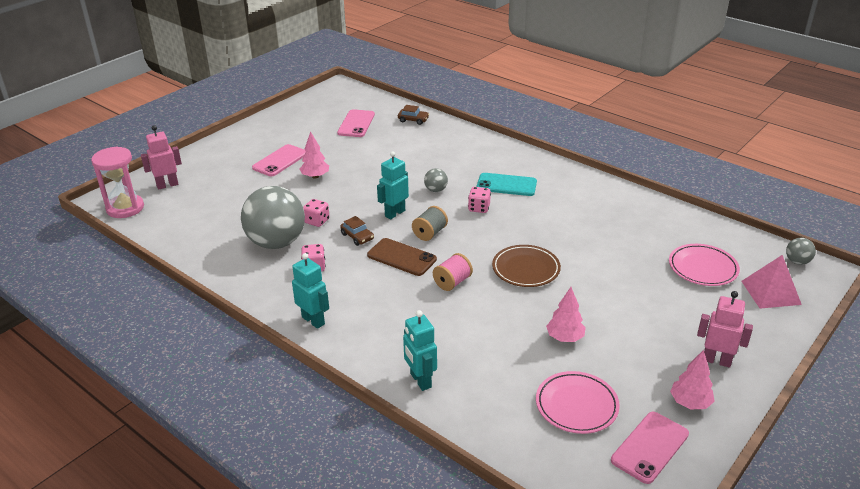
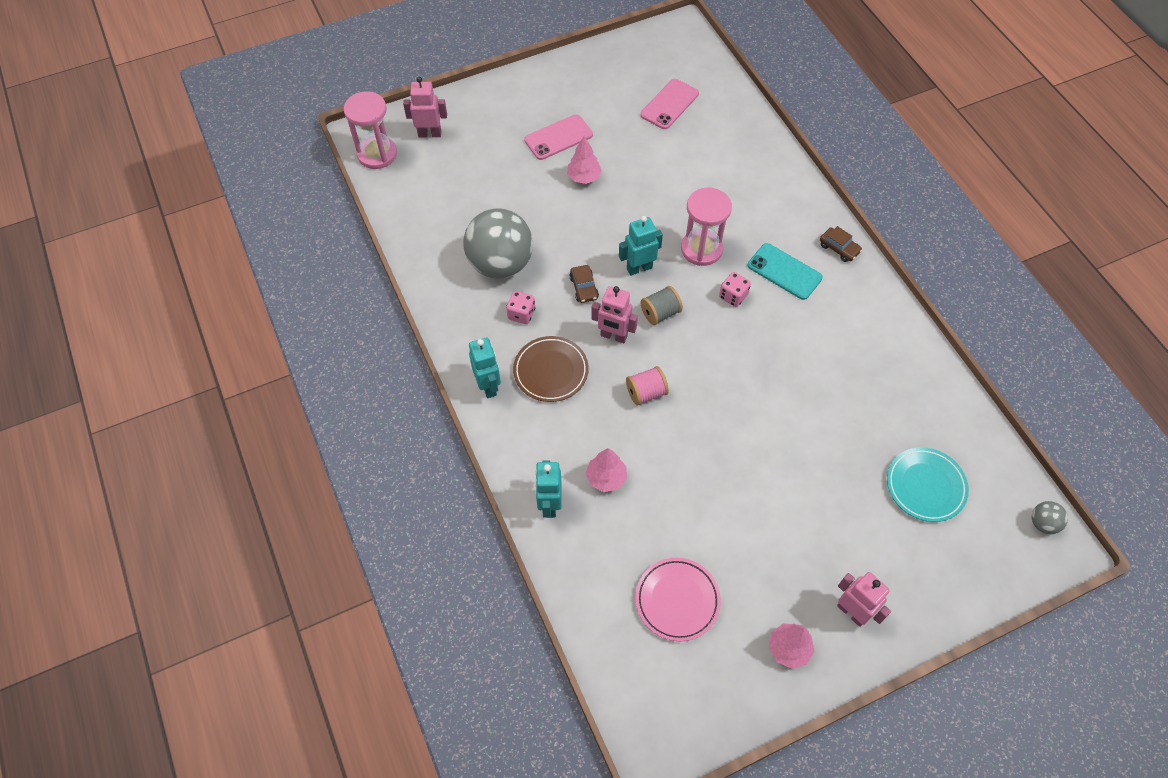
camera: 25 degrees right, 25 degrees up
pink dice [303,199,330,227] -> none
brown phone [367,238,437,276] -> pink robot [591,286,638,343]
brown car [398,105,429,125] -> brown car moved to [820,226,862,262]
grey ball [424,168,448,192] -> pink hourglass [681,187,732,266]
brown plate [492,245,561,287] -> brown plate moved to [513,336,589,402]
pink tree [546,287,586,342] -> pink tree moved to [586,448,627,492]
pink phone [611,412,689,484] -> none
pink plate [669,244,740,286] -> turquoise plate [887,447,969,522]
pink pyramid [741,255,802,309] -> none

